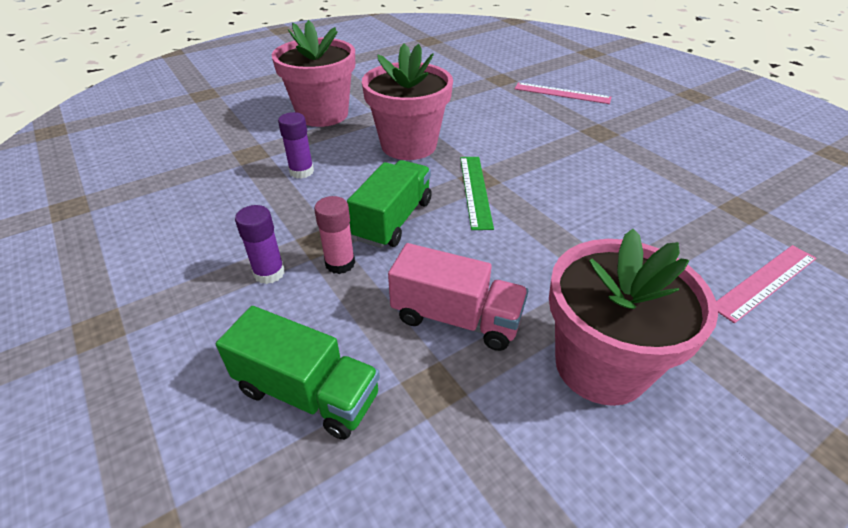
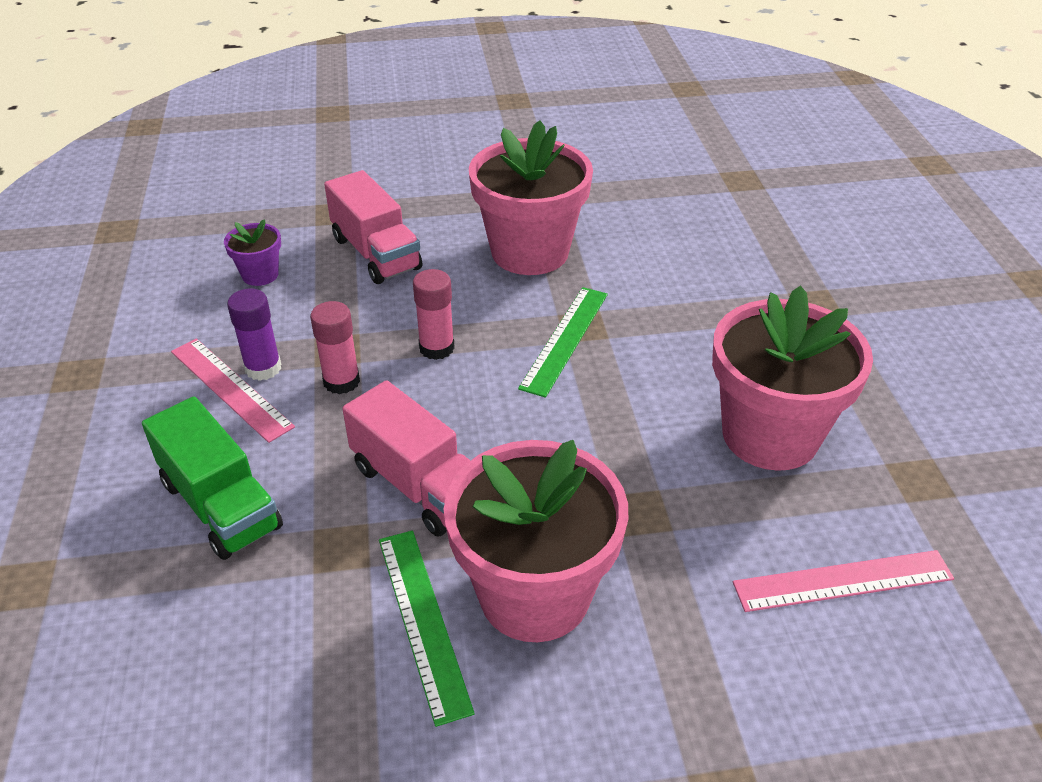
camera: 25 degrees right, 0 degrees up
pink flower pot [272,20,355,127] -> pink flower pot moved to [712,285,873,471]
purple glue stick [278,112,314,179] -> pink truck [324,170,422,284]
green truck [347,160,432,248] -> pink glue stick [413,269,455,360]
pink ruler [515,82,611,104] -> pink ruler moved to [171,338,295,443]
none -> purple flower pot [224,219,281,286]
none -> green ruler [379,530,475,727]

